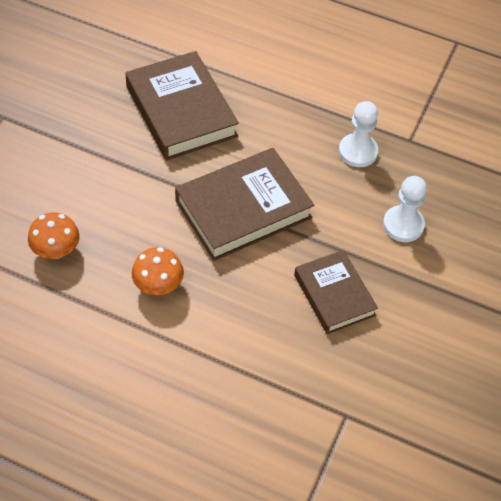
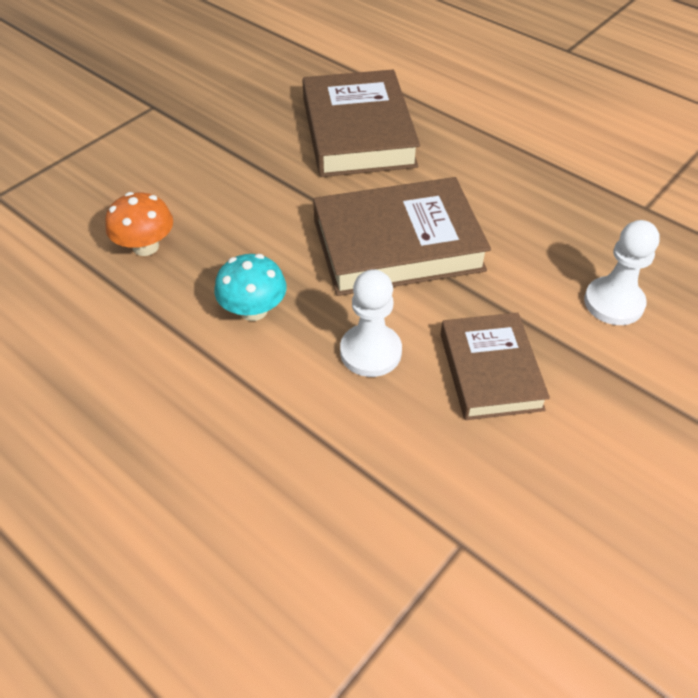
camera: 20 degrees right, 5 degrees down
orange mushroom [132,247,184,295] -> turquoise mushroom [214,254,287,321]
white pawn [339,101,378,167] -> white pawn moved to [340,269,402,377]

